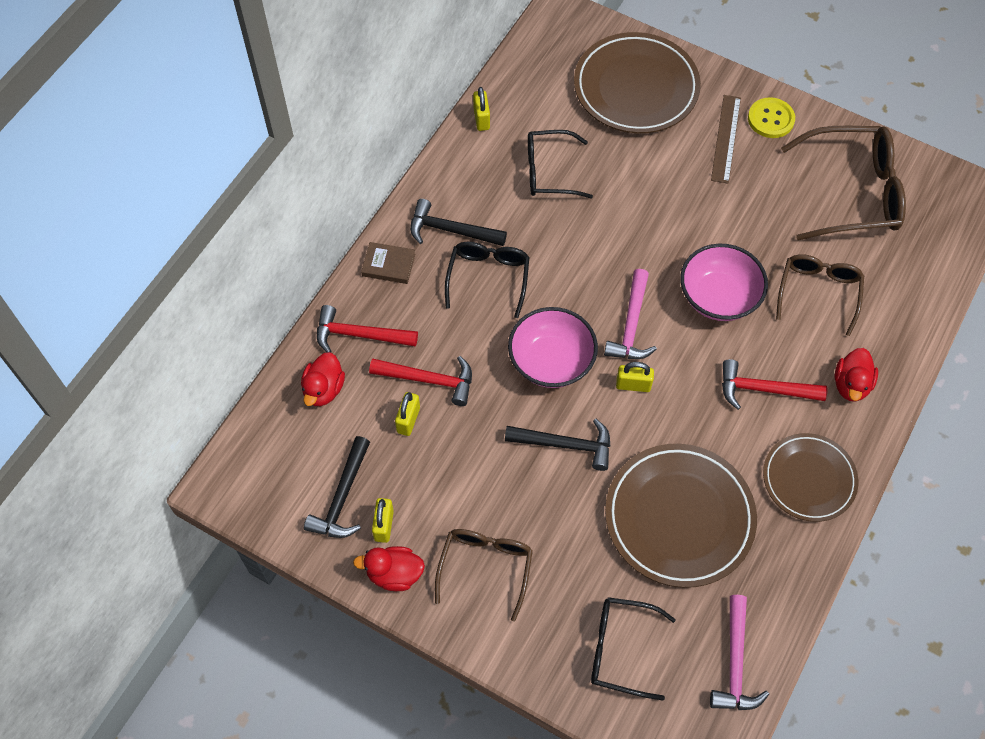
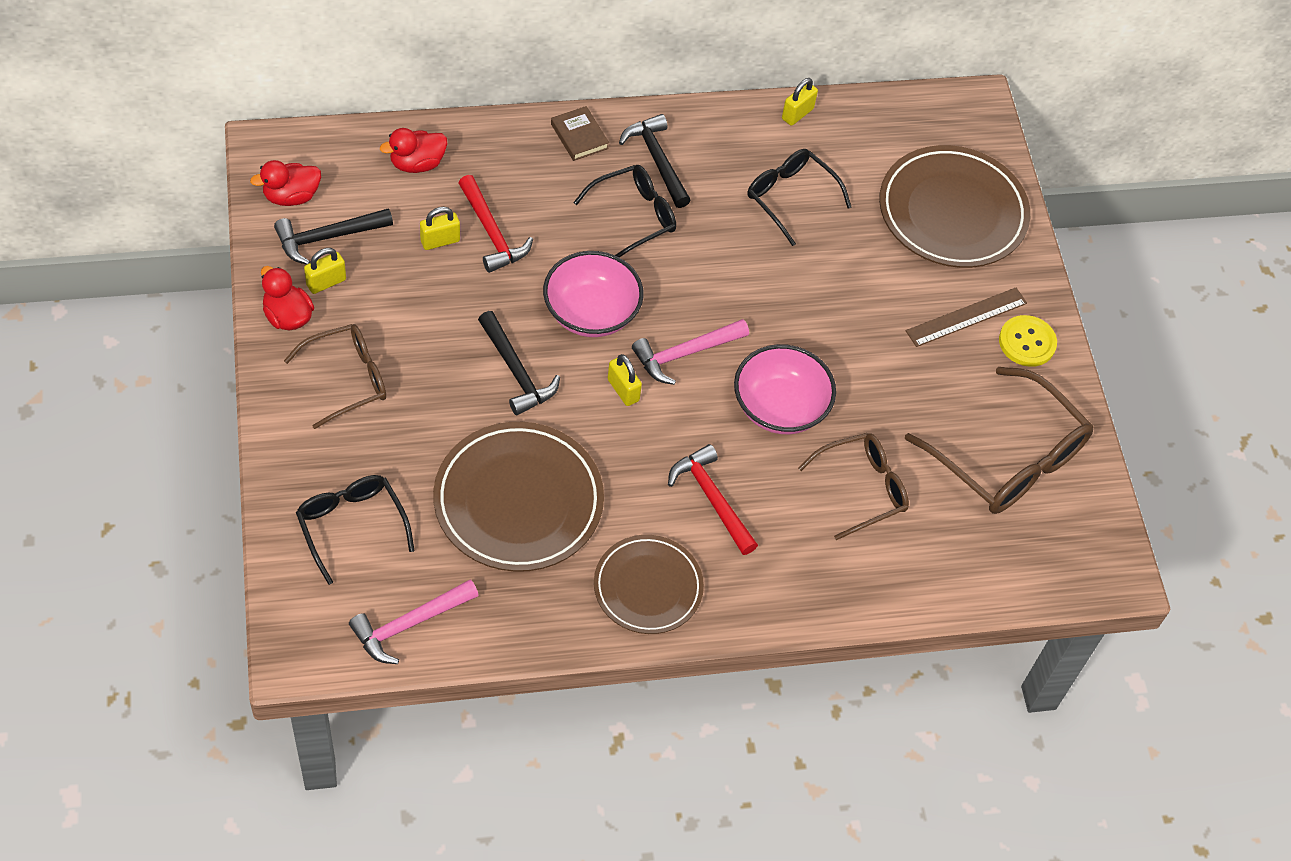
camera: 45 degrees right, 5 degrees down
red hammer [317,305,418,353] -> none
red duck [835,348,878,402] -> red duck moved to [250,160,321,206]

